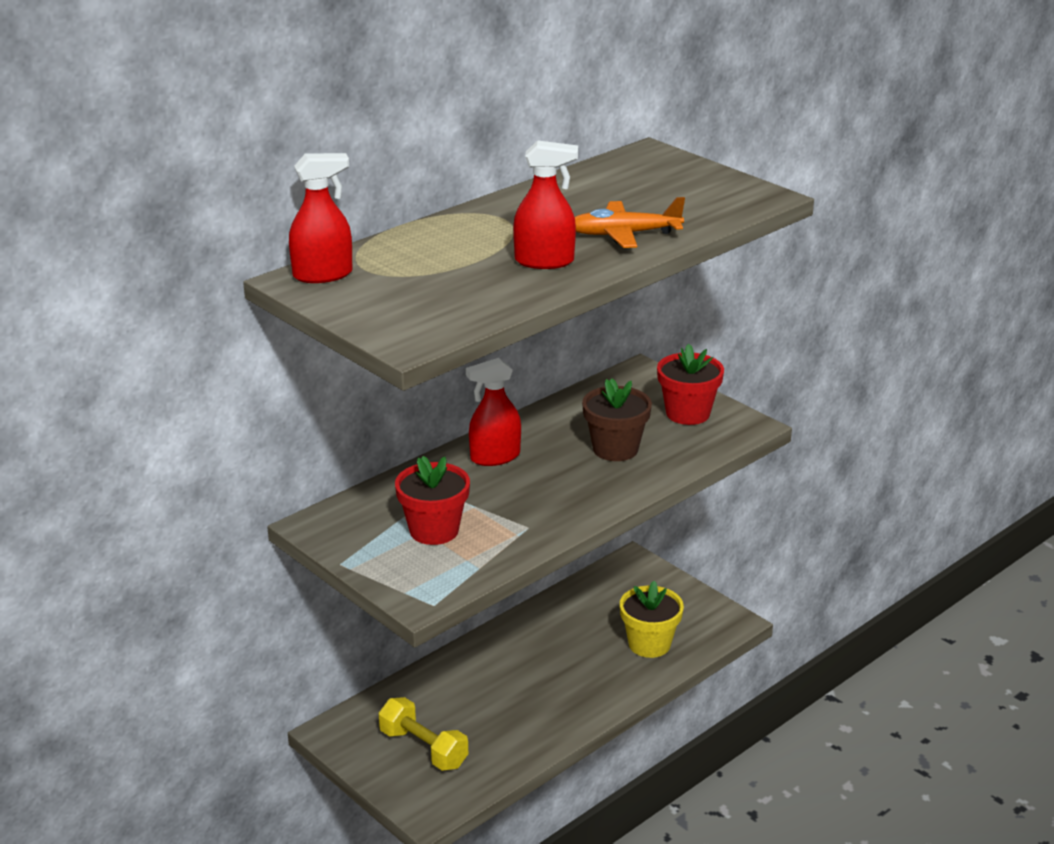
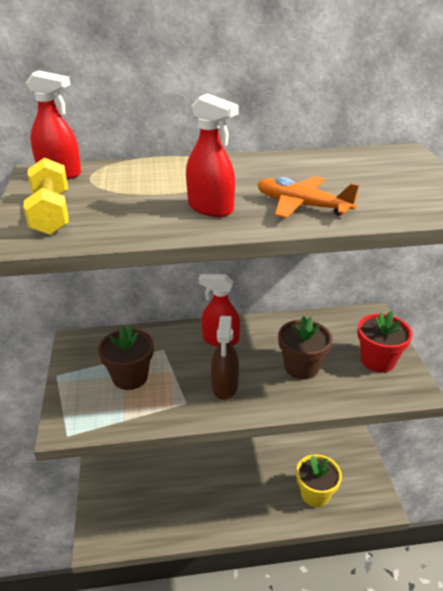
camera: 35 degrees right, 5 degrees up
yellow dumbbell [379,697,468,771] -> yellow dumbbell moved to [23,157,69,235]
red flower pot [395,456,470,545] -> brown flower pot [98,326,153,390]
none -> brown spray bottle [211,316,239,400]

